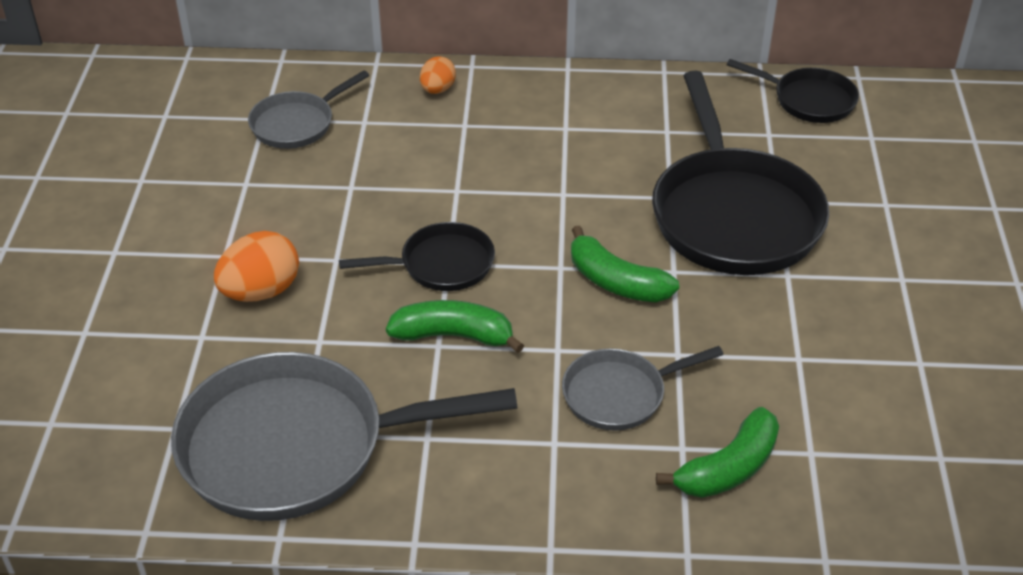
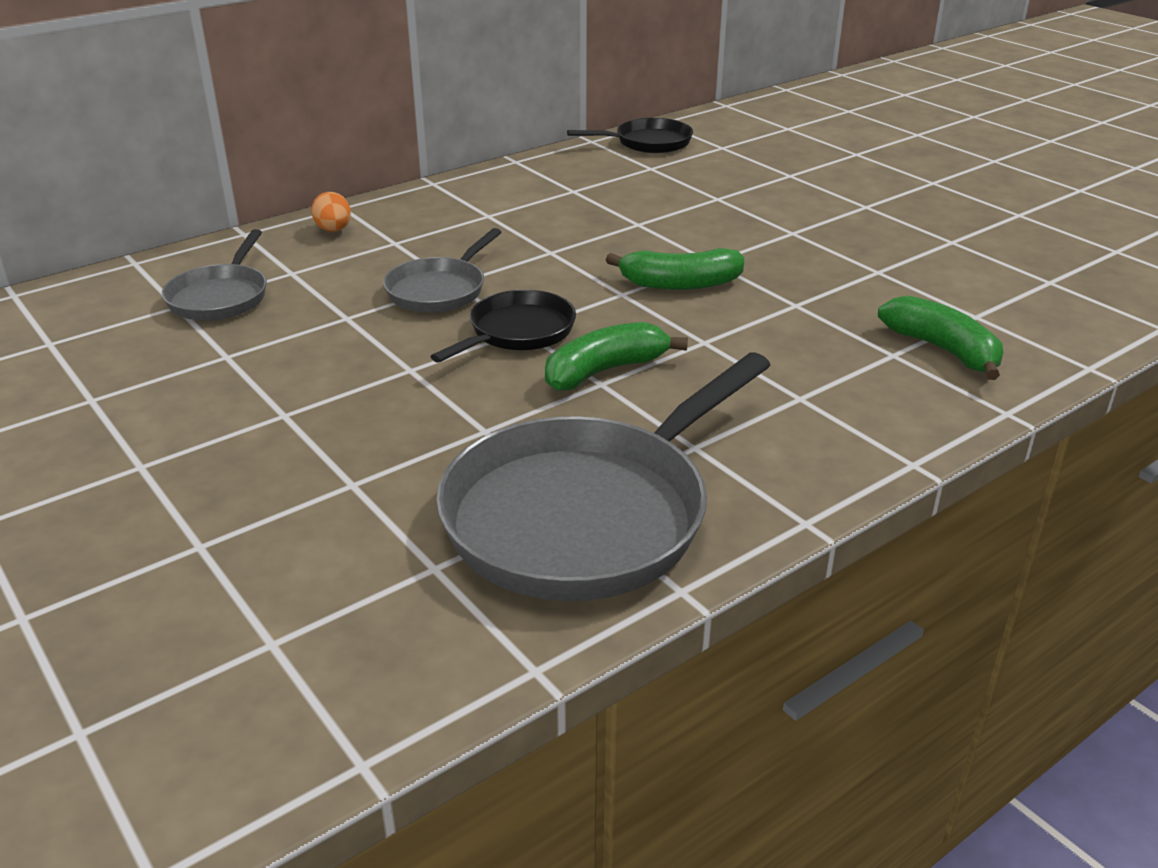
camera: 40 degrees left, 10 degrees down
orange egg [214,231,299,302] -> none
grey pan [562,346,724,431] -> grey pan moved to [383,228,501,313]
black pan [652,71,829,275] -> none
green banana [656,407,779,498] -> green banana turned 45 degrees counterclockwise [878,295,1003,380]

